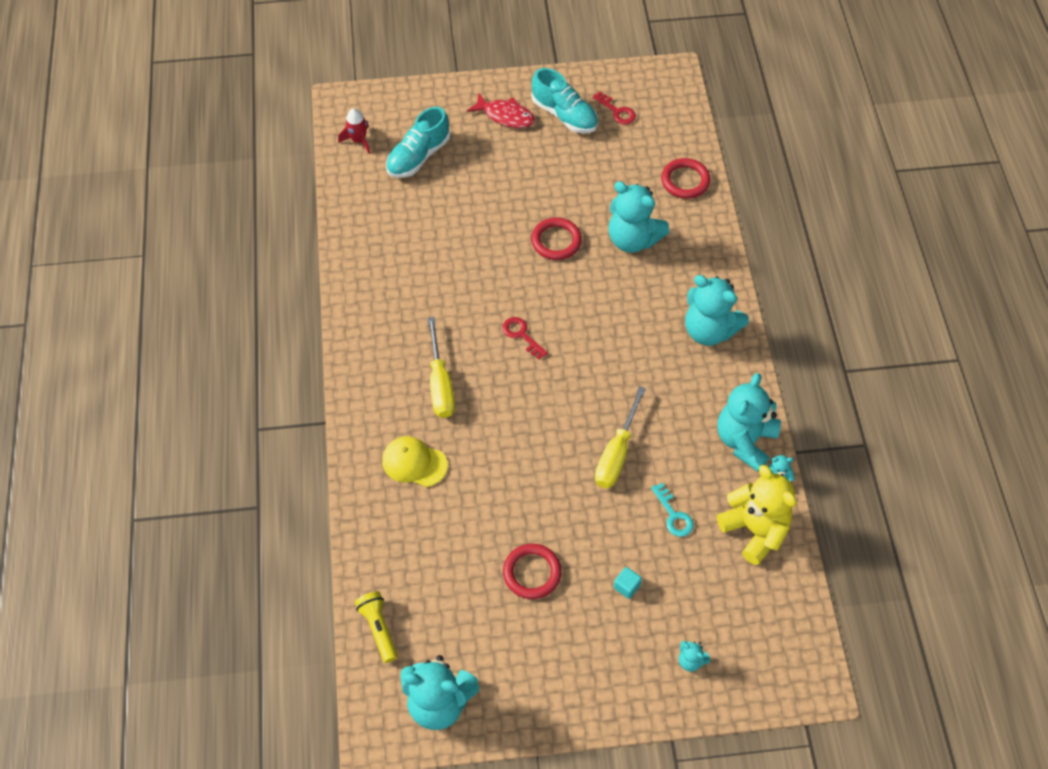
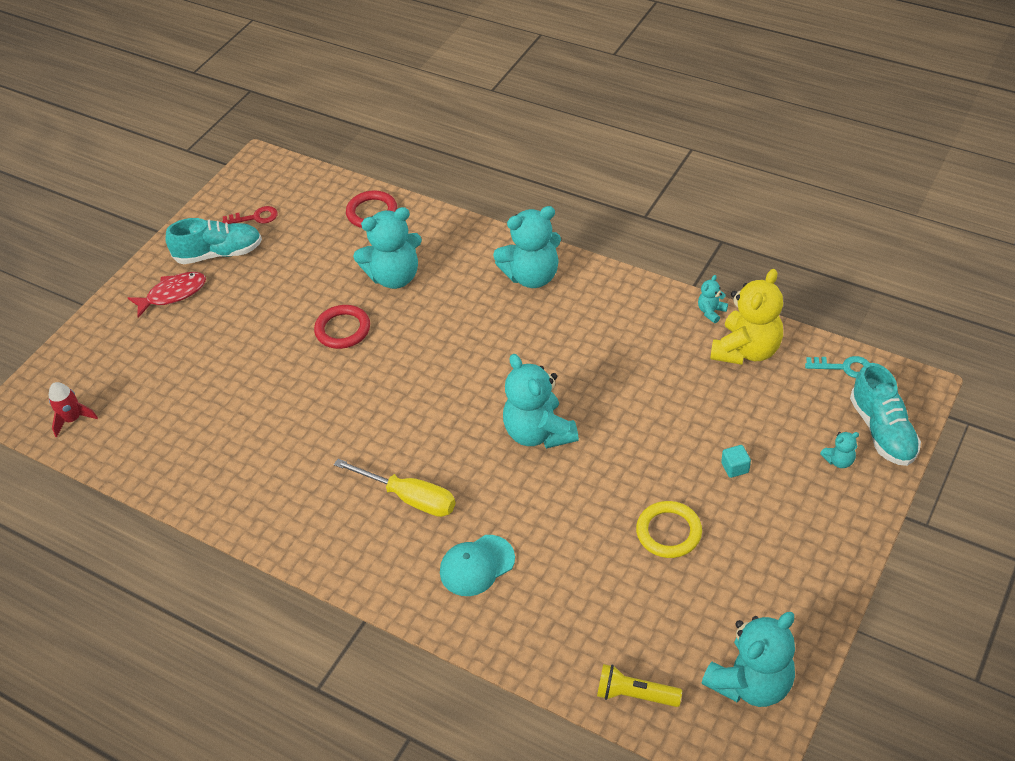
camera: 50 degrees left, 10 degrees down
yellow cap [382,436,448,487] -> turquoise cap [440,535,515,596]
turquoise shoe [386,107,450,178] -> turquoise shoe moved to [850,363,921,466]
red key [502,317,548,360] -> none
red ring [503,544,562,599] -> yellow ring [636,501,702,558]
yellow screwdriver [595,386,646,488] -> none
turquoise key [651,483,694,537] -> turquoise key moved to [805,356,869,378]
turquoise teddy bear [717,373,781,472] -> turquoise teddy bear moved to [503,354,579,449]
yellow teddy bear [717,465,797,565] -> yellow teddy bear turned 120 degrees clockwise [710,269,783,365]

